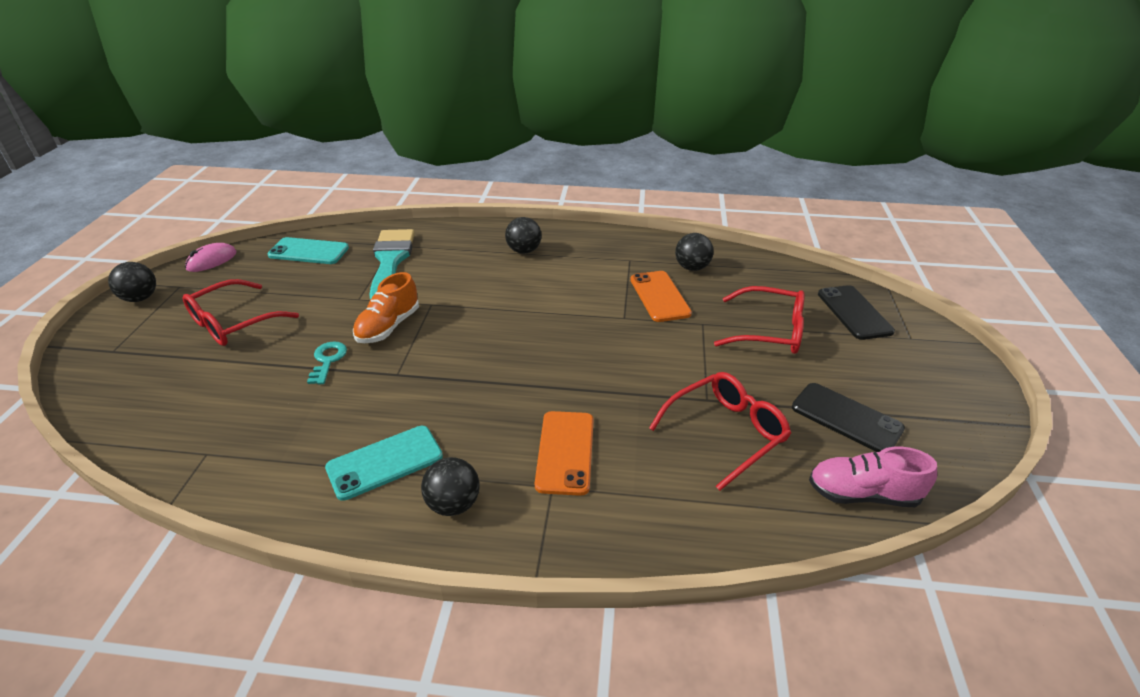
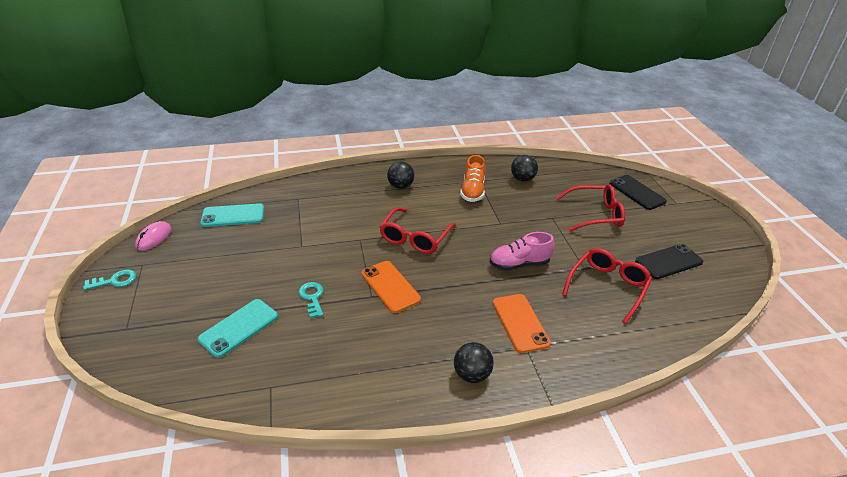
camera: 20 degrees left, 0 degrees up
black ball [108,262,156,302] -> turquoise key [83,269,136,290]
red glasses [183,279,299,346] -> red glasses moved to [380,207,456,254]
turquoise phone [325,426,443,501] -> turquoise phone moved to [198,299,278,358]
orange shoe [353,272,419,343] -> orange shoe moved to [460,155,486,202]
turquoise brush [369,229,415,300] -> none
orange phone [630,271,692,322] -> orange phone moved to [361,261,421,313]
black phone [792,383,905,452] -> black phone turned 45 degrees counterclockwise [635,244,704,279]
pink shoe [809,447,937,507] -> pink shoe moved to [490,232,555,271]

